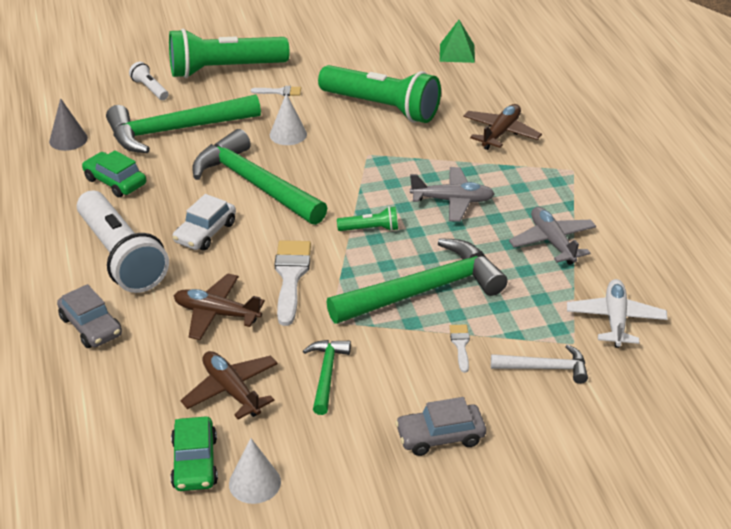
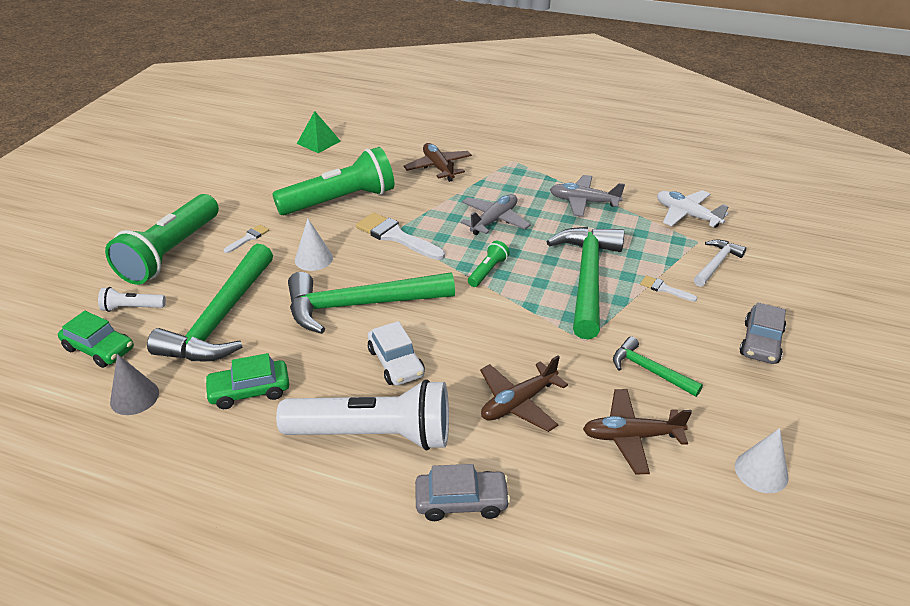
camera: 55 degrees left, 0 degrees up
green car [171,417,218,491] -> green car moved to [58,311,134,368]
white brush [274,240,311,326] -> white brush moved to [356,212,445,260]

